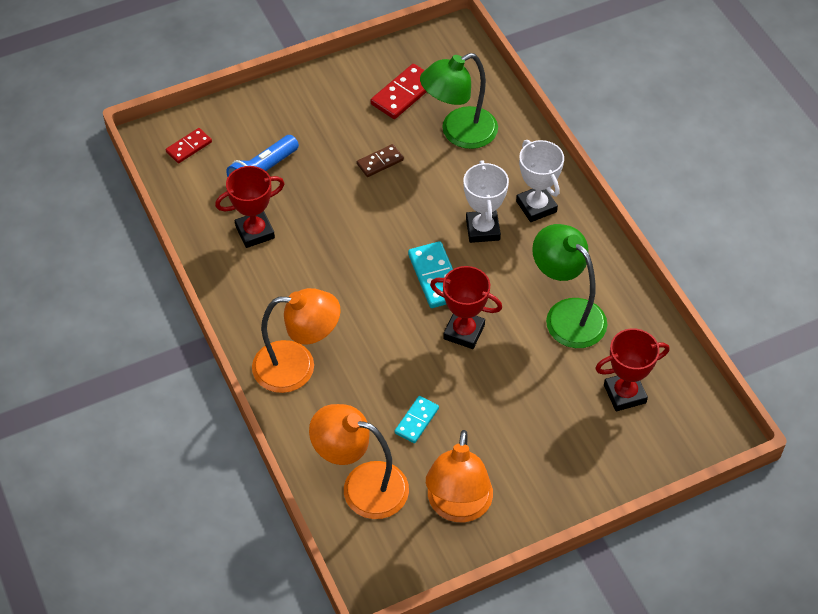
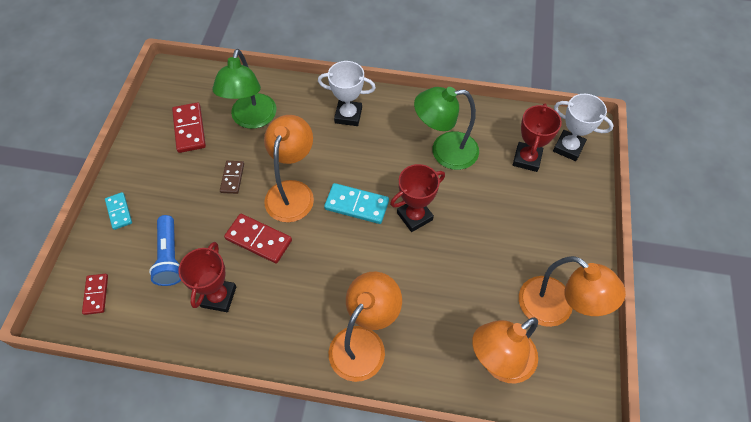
camera: 55 degrees left, 5 degrees up
turquoise domino [395,396,439,443] -> turquoise domino moved to [105,192,132,230]
white trophy [464,160,509,243] -> white trophy moved to [553,94,614,161]
none -> red domino [224,214,292,264]
none -> orange lamp [264,115,314,222]

